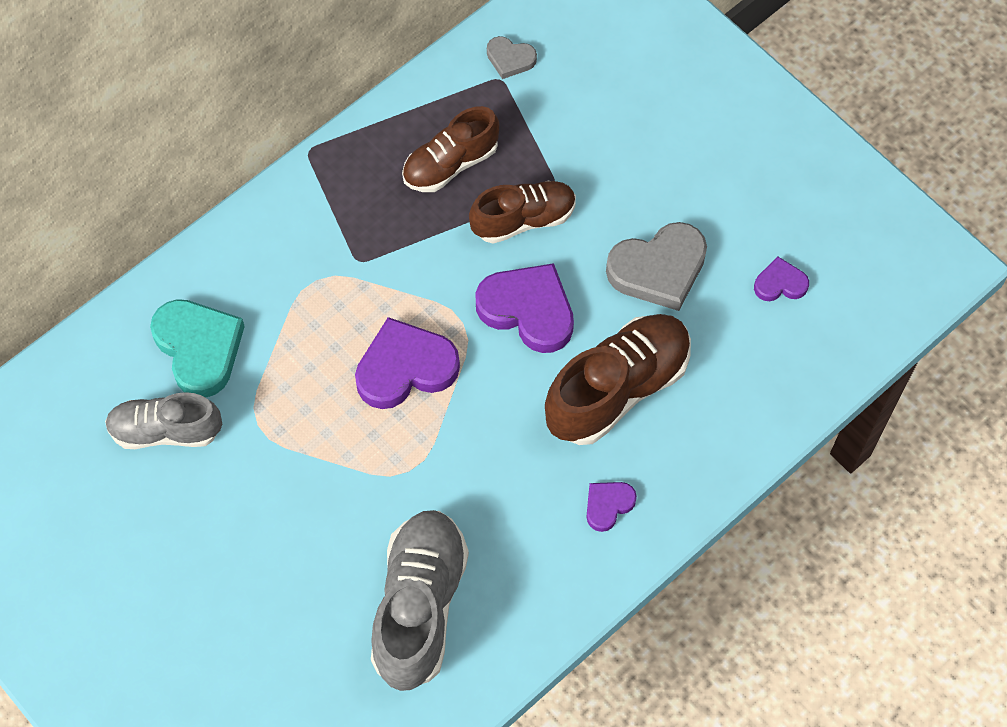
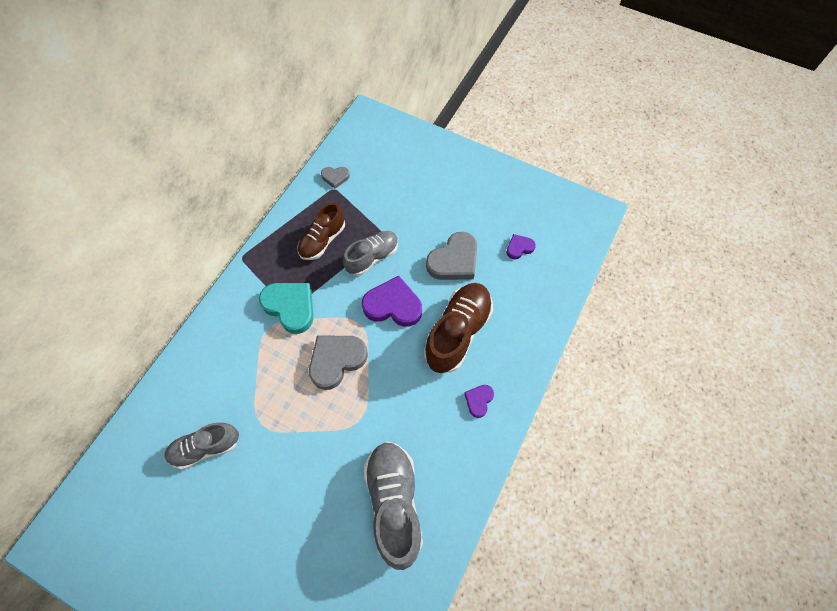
camera: 20 degrees left, 0 degrees up
turquoise heart [150,299,245,398] -> turquoise heart moved to [259,283,313,334]
purple heart [355,317,460,409] -> grey heart [309,335,368,390]
brown shoe [469,181,576,244] -> grey shoe [343,231,398,276]

